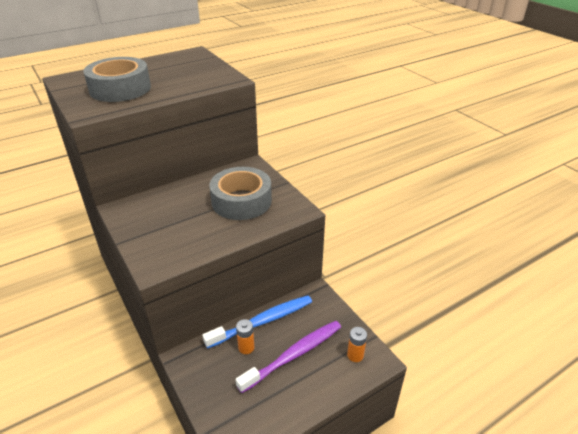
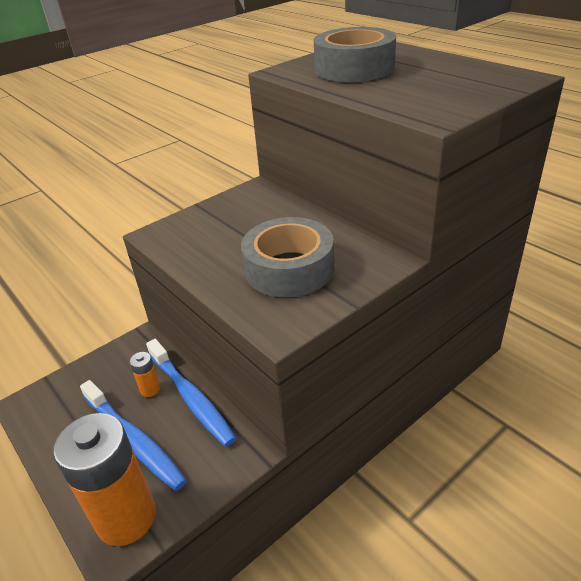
camera: 85 degrees right, 0 degrees up
purple toothbrush [236,321,341,393] -> blue toothbrush [80,380,187,491]
orange battery [347,327,367,362] -> orange battery [54,413,156,546], size x2.37

